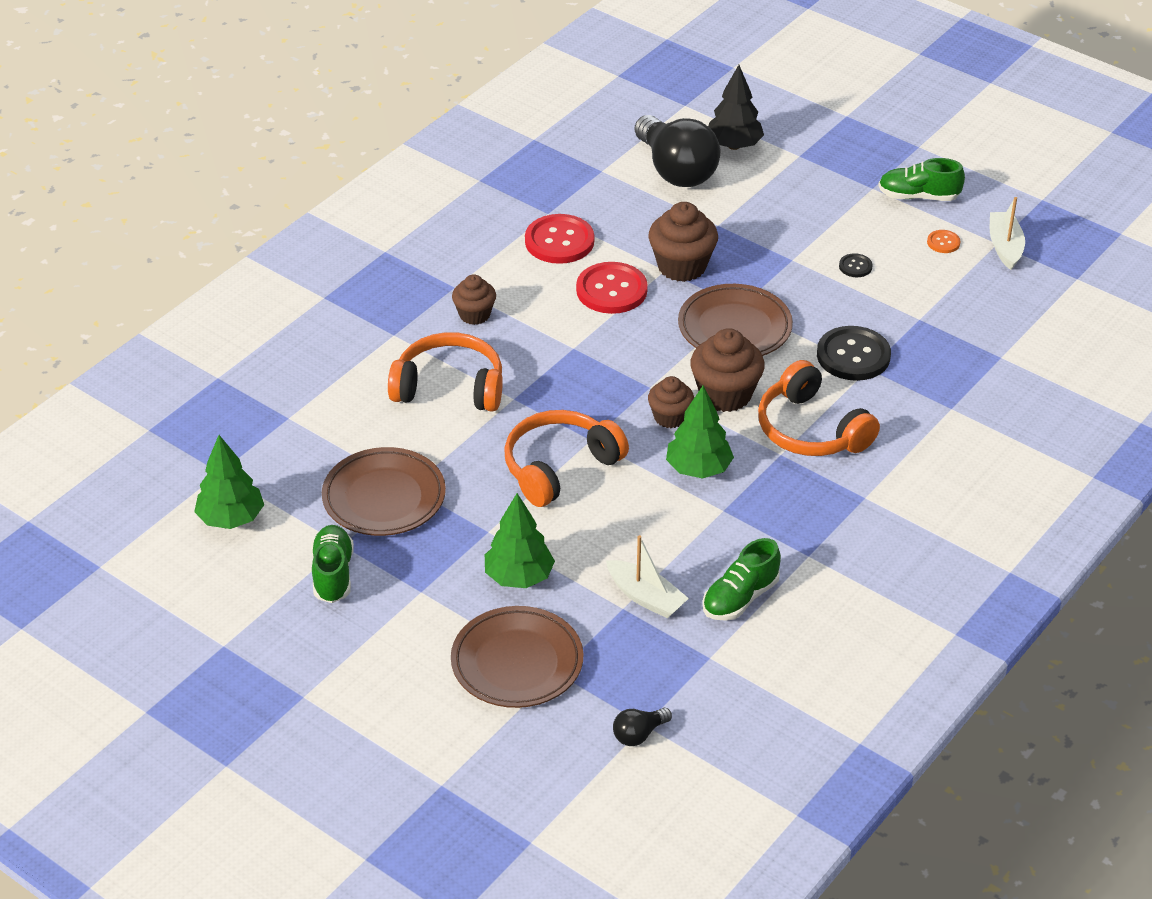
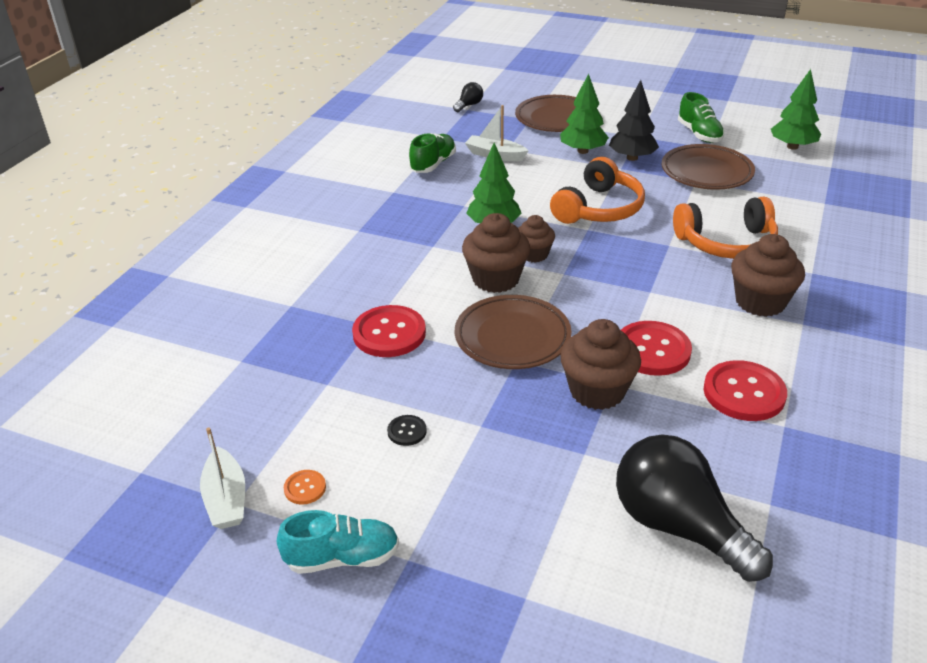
camera: 165 degrees right, 5 degrees down
brown cupcake [452,274,496,325] -> brown cupcake [731,234,805,317], size x1.61
black tree [708,65,764,150] -> black tree moved to [609,80,659,161]
orange headphones [758,360,880,456] -> none
black button [817,326,891,381] -> red button [352,305,426,357]
green shoe [878,158,965,201] -> turquoise shoe [277,510,399,574]

